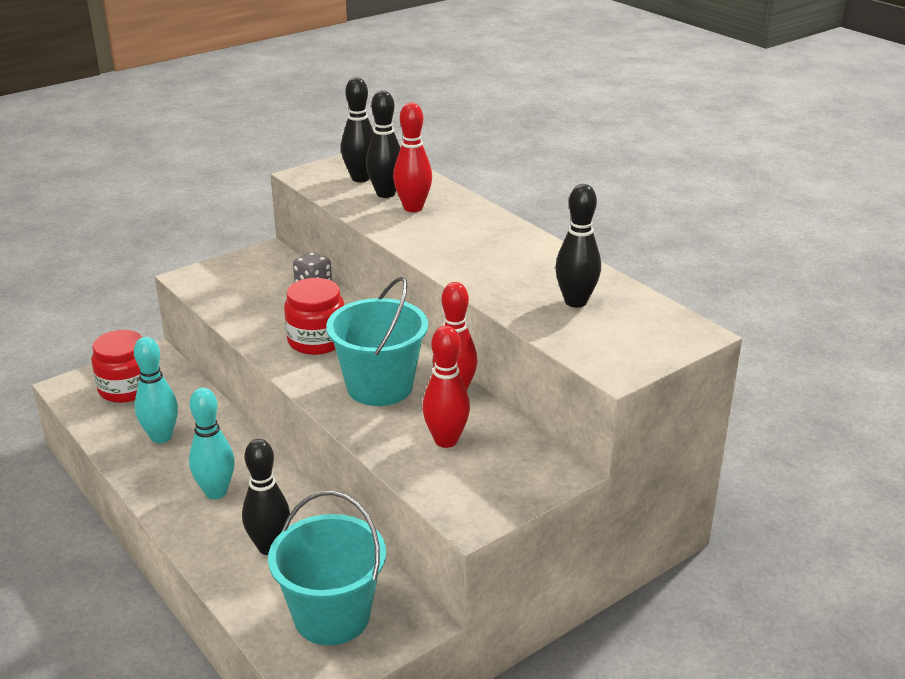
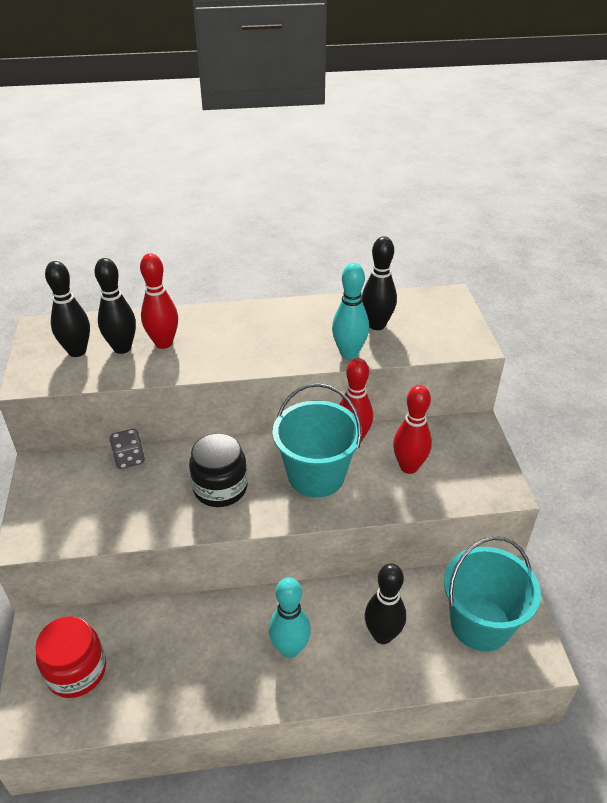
camera: 60 degrees left, 10 degrees up
turquoise bowling pin [134,337,178,444] -> turquoise bowling pin moved to [332,263,369,359]
red jar [284,278,344,355] -> black jar [189,433,247,507]

